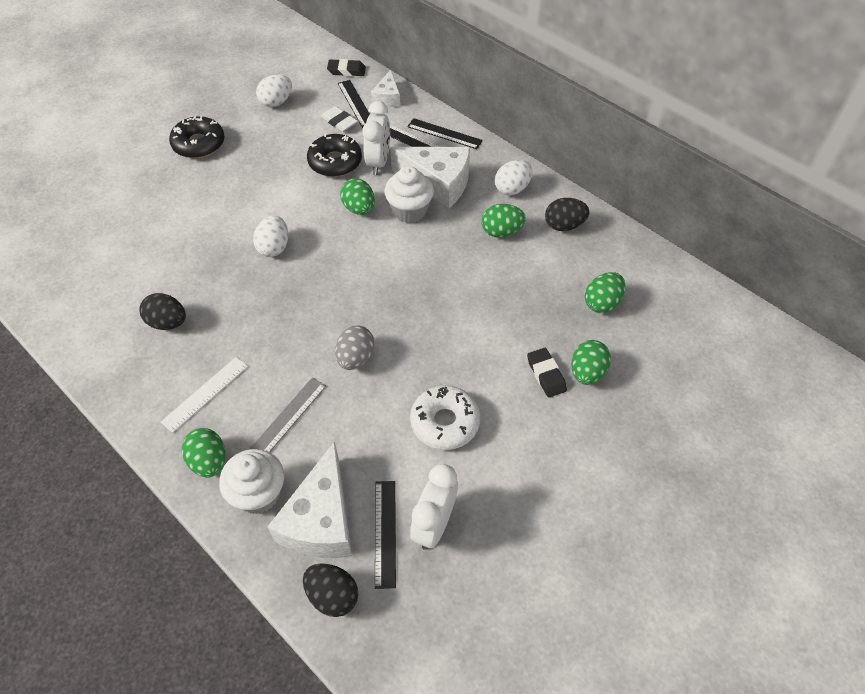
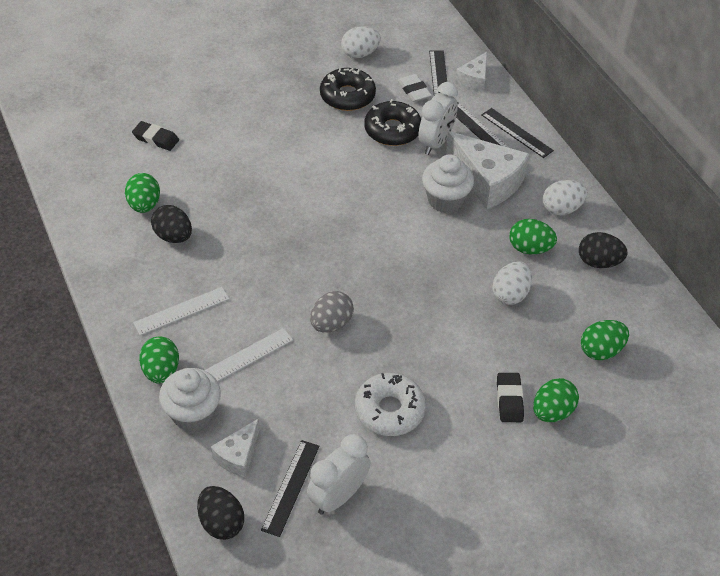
camera: 20 degrees right, 5 degrees down
black donut [169,116,225,158] -> black donut moved to [320,68,376,111]
grey ruler [250,377,326,453] -> white ruler [205,328,293,382]
white egg [253,215,288,257] -> white egg moved to [493,261,532,305]
white cheese [268,441,352,558] -> white cheese [211,418,260,478], size x0.54
black eraser [327,59,366,76] -> black eraser moved to [132,121,179,151]
green egg [340,178,375,215] -> green egg moved to [125,173,160,213]

